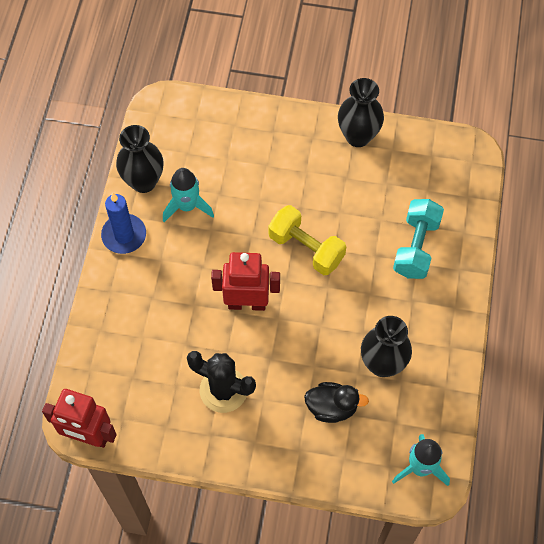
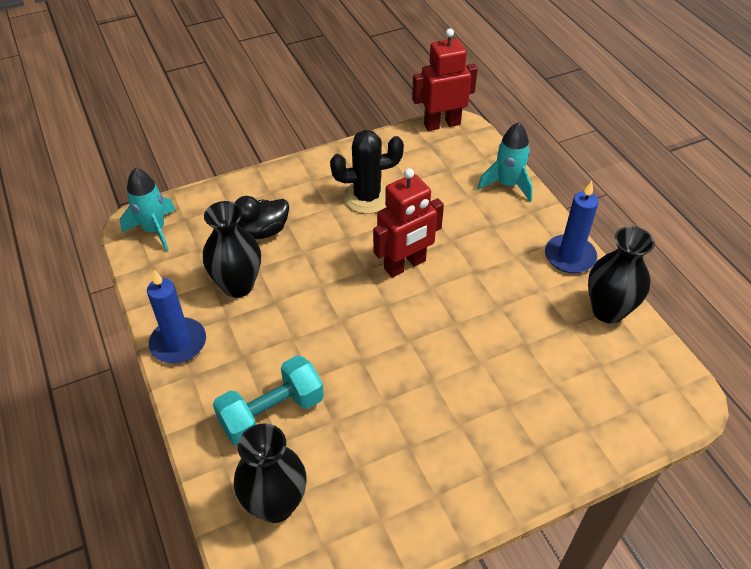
camera: 145 degrees right, 15 degrees down
turquoise rocket [163,168,214,222] -> turquoise rocket moved to [478,122,533,202]
yellow dumbbell [268,205,346,275] -> none
black vase [338,78,384,147] -> black vase moved to [234,423,307,523]
turquoise dumbbell [393,199,444,279] -> turquoise dumbbell turned 75 degrees clockwise [213,355,324,446]
none -> blue candle [147,270,206,363]

